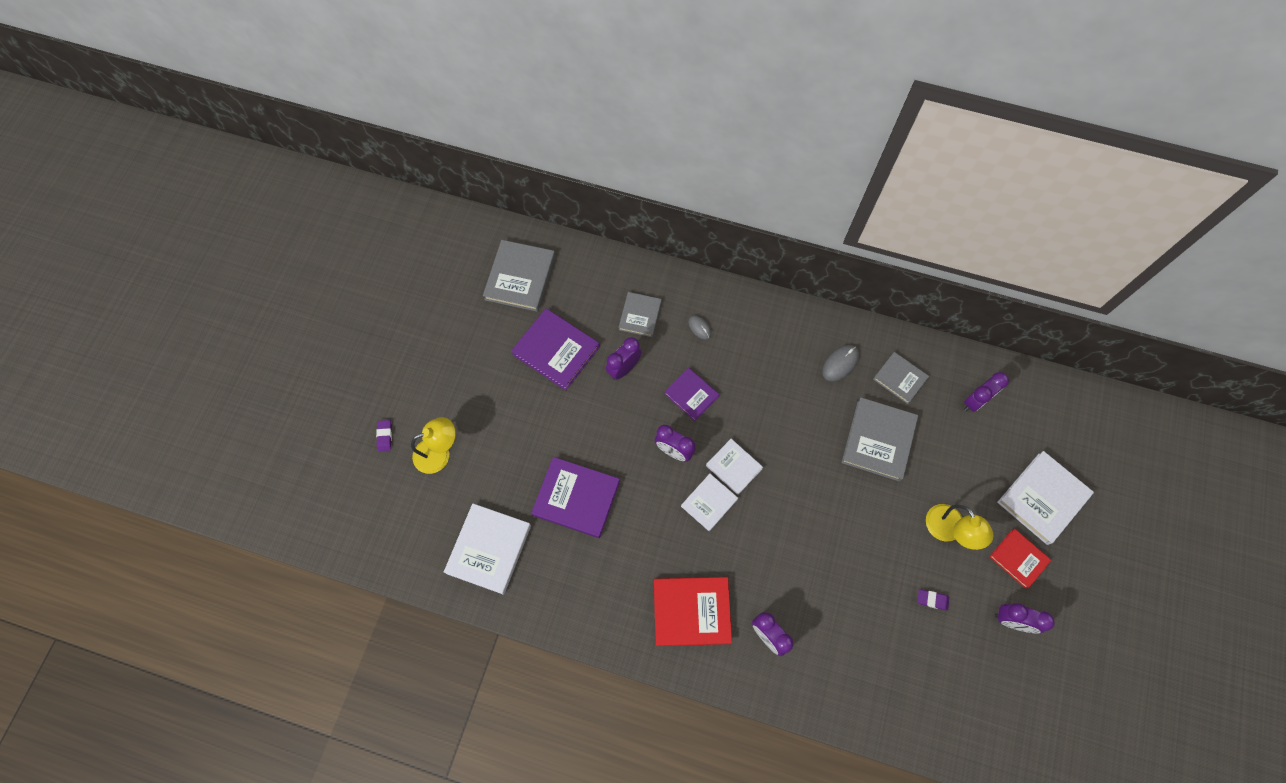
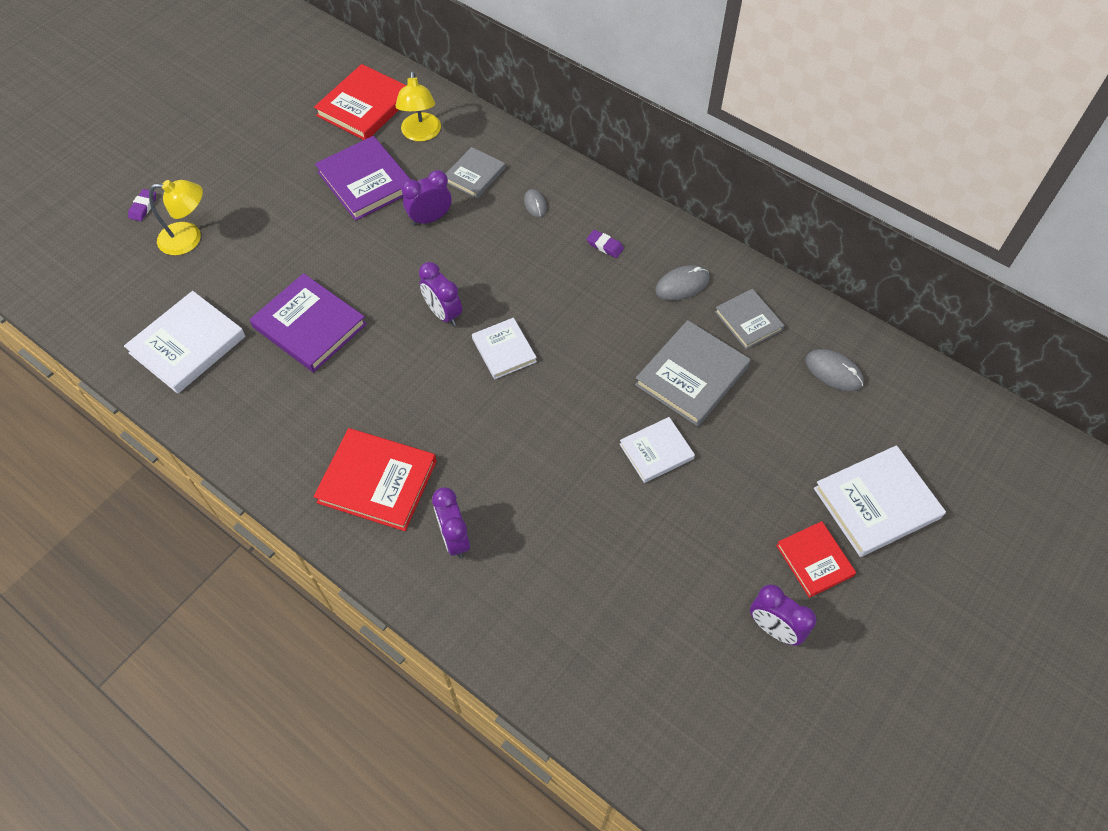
camera: 20 degrees right, 10 degrees down
grey book [483,240,555,312] -> red book [314,64,407,140]
purple book [664,368,720,421] -> none
white book [681,474,738,531] -> white book moved to [620,417,695,483]
purple eraser [917,589,949,611] -> purple eraser moved to [587,230,624,258]
yellow lamp [926,504,994,550] -> yellow lamp moved to [396,71,441,142]
purple clock [964,372,1009,412] -> grey mouse [805,349,864,391]

